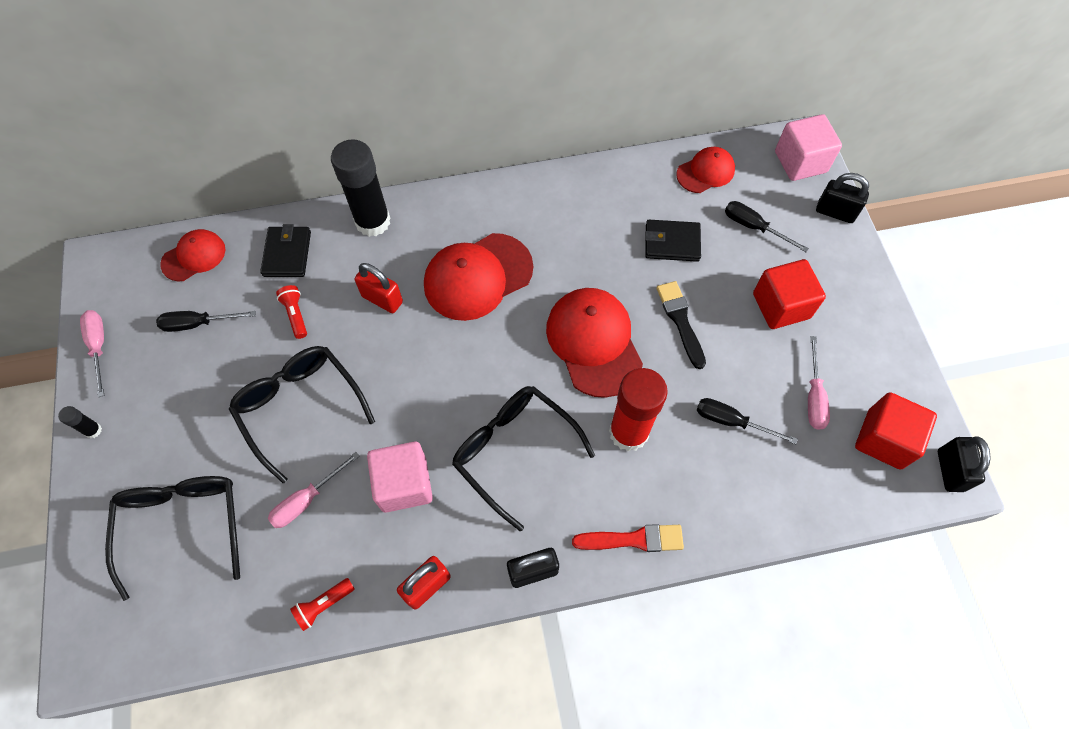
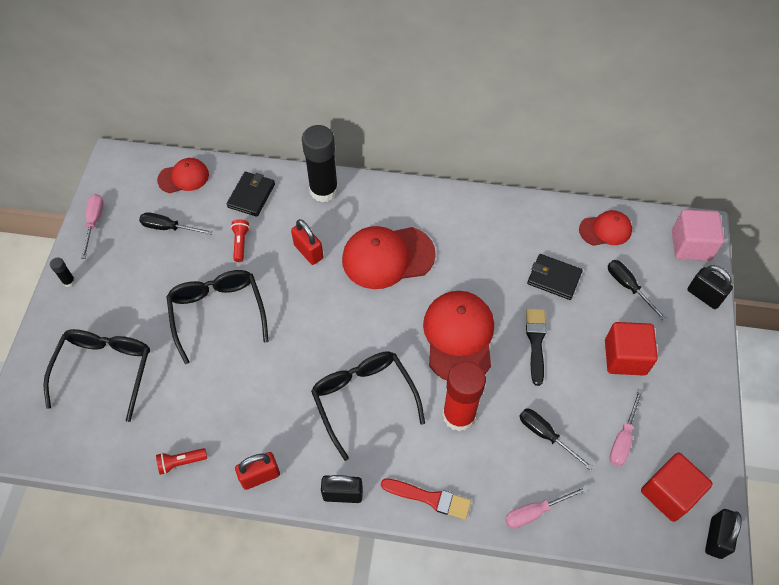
camera: 20 degrees right, 5 degrees down
pink screwdriver [268,452,359,528] -> pink screwdriver moved to [505,486,588,529]
pink cube [367,442,433,513] -> none

